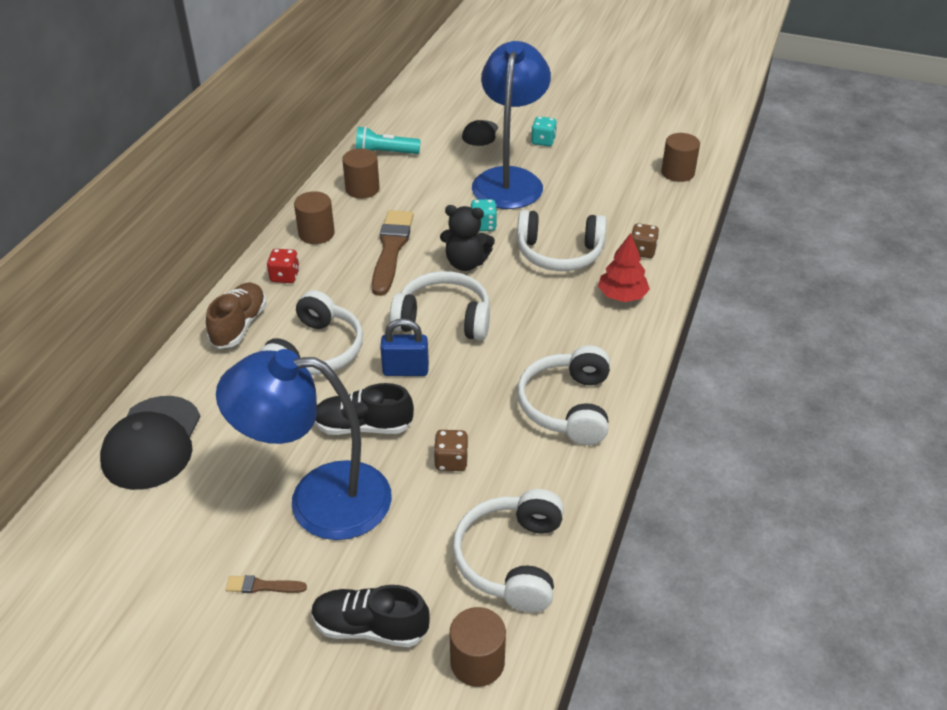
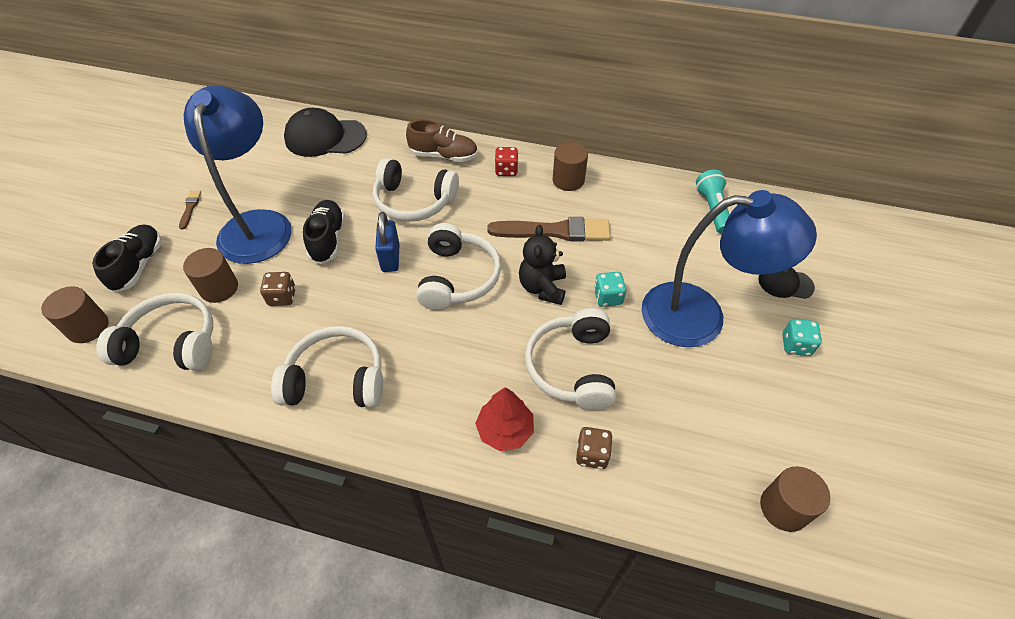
camera: 85 degrees right, 10 degrees up
brown cylinder [342,148,380,199] -> brown cylinder moved to [183,248,238,303]

